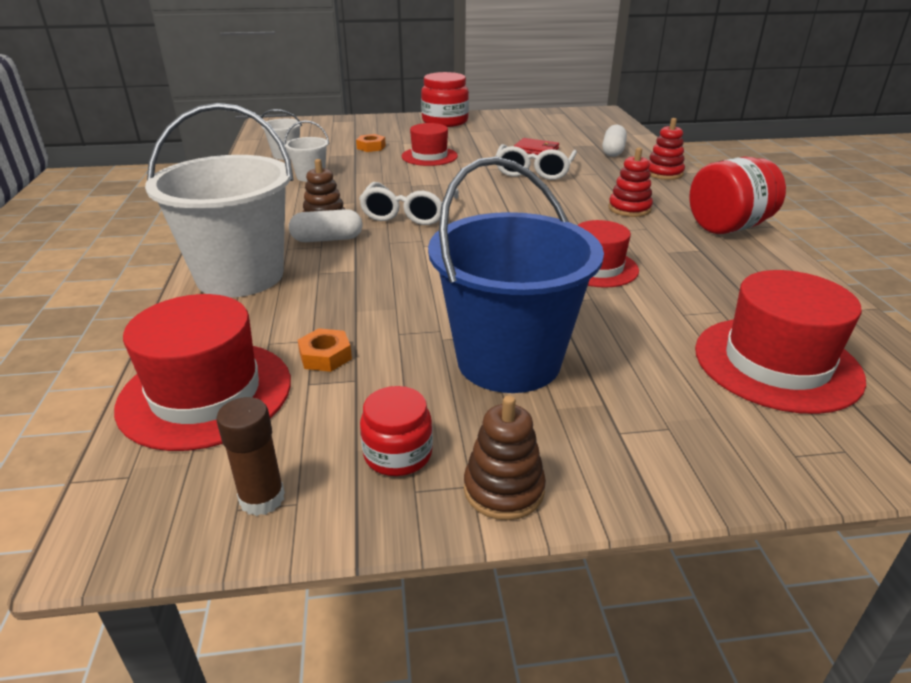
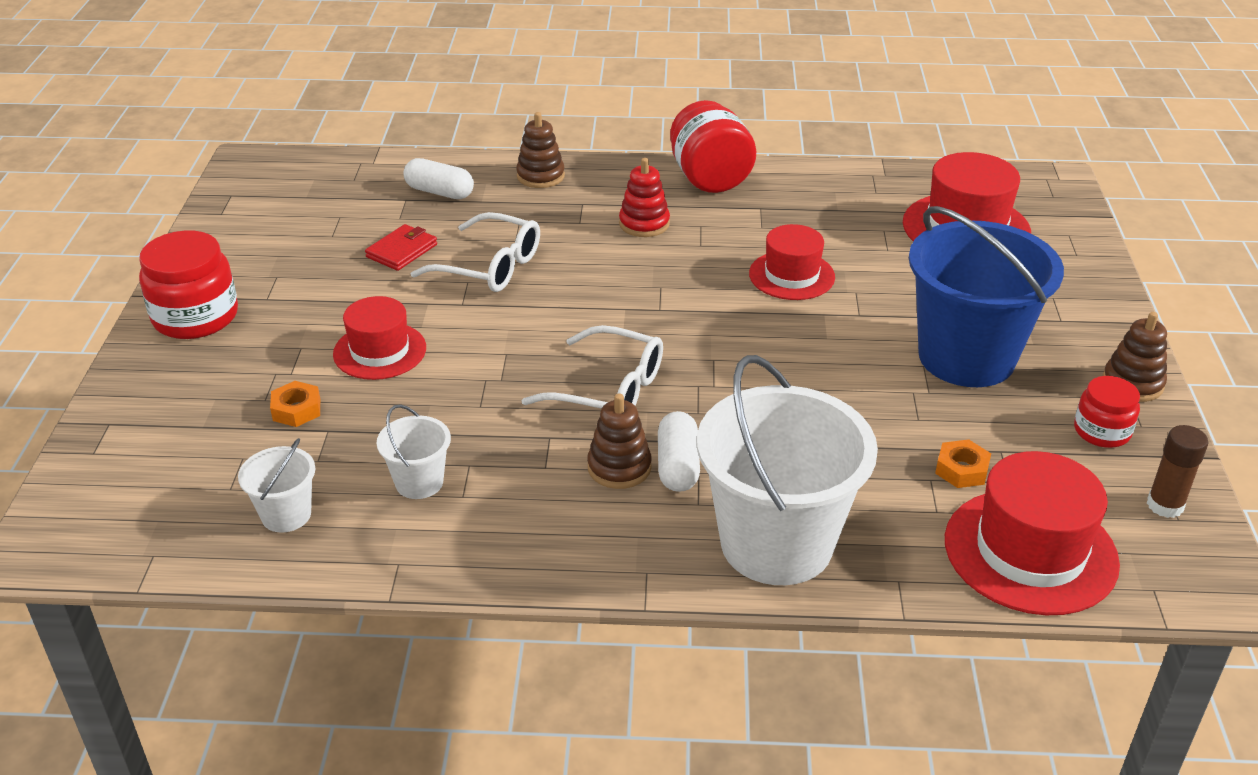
camera: 80 degrees left, 5 degrees up
red stacking toy [648,118,685,180] -> brown stacking toy [516,112,565,188]

